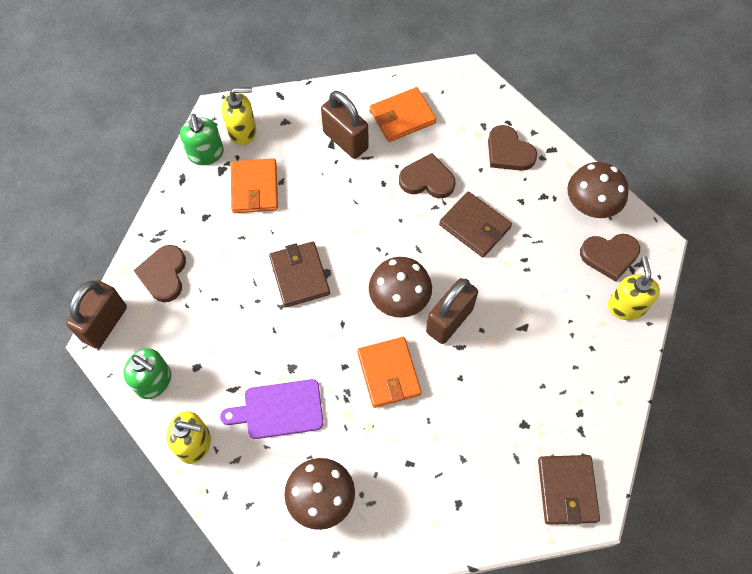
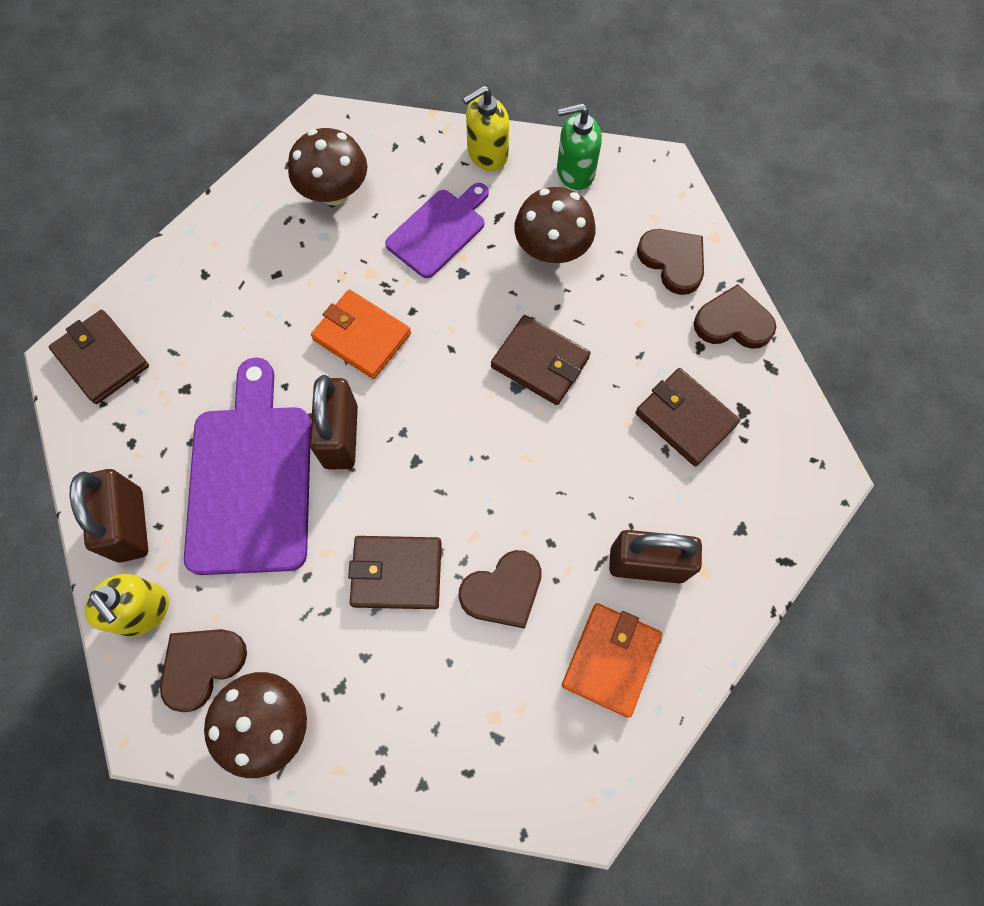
camera: 140 degrees right, 5 degrees up
brown padlock [66,280,127,349] -> brown padlock moved to [69,469,148,563]
green soap dispenser [180,114,224,165] -> none
yellow soap dispenser [222,87,256,145] -> none
orange wallet [231,158,278,213] -> brown wallet [635,368,740,466]
brown mushroom [369,257,432,318] -> brown mushroom moved to [514,187,595,264]
brown heart [488,125,537,171] -> brown heart moved to [694,284,776,349]
none -> purple cutting board [184,357,311,575]

